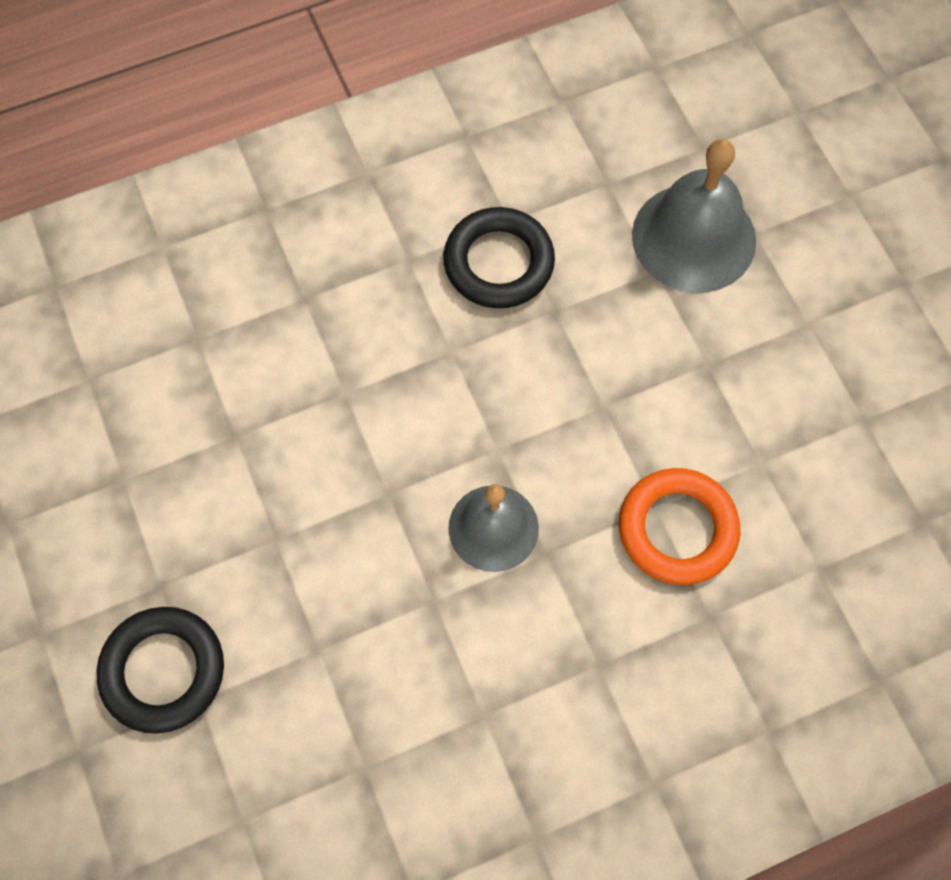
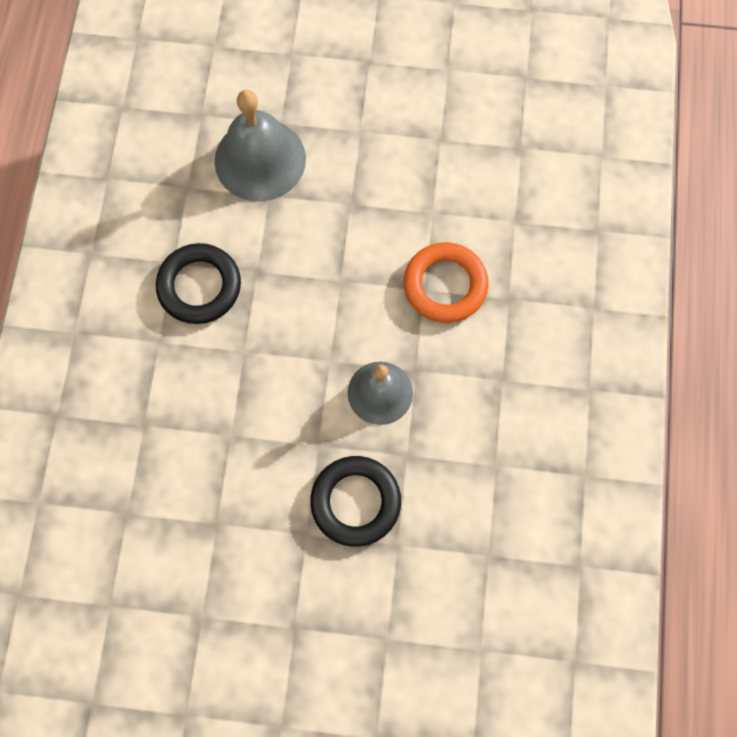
camera: 60 degrees left, 5 degrees up
black ring [97,607,224,734] -> black ring moved to [310,456,401,547]

